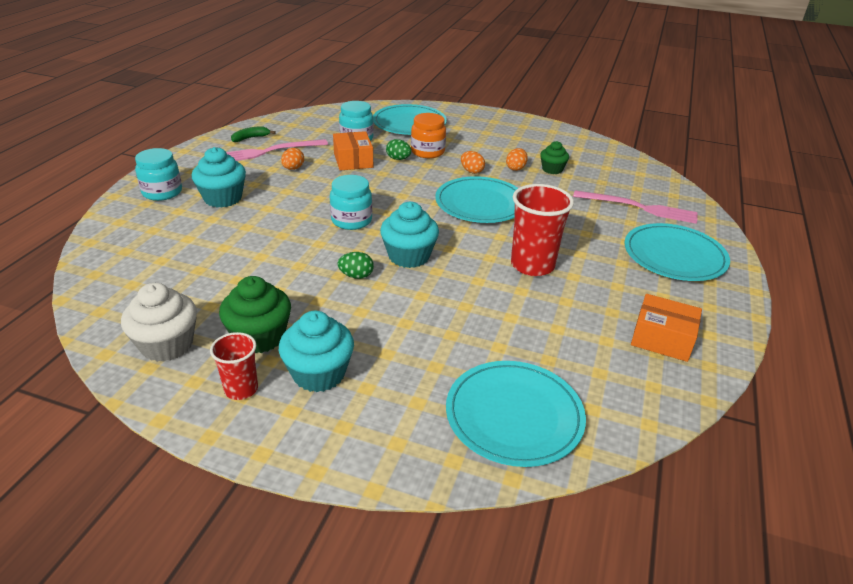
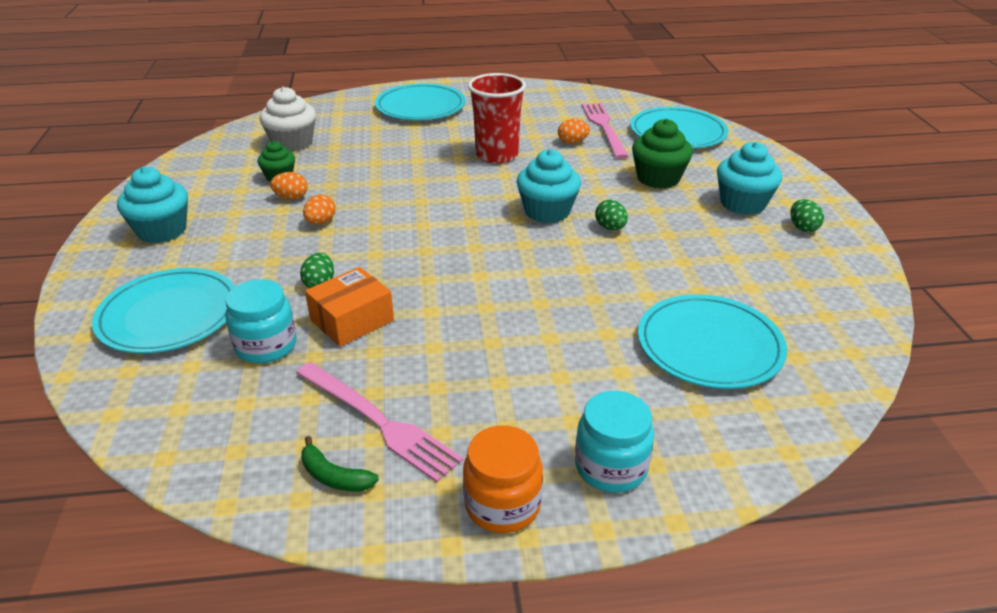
camera: 115 degrees left, 0 degrees up
white cupcake [121,283,197,362] -> white cupcake moved to [259,86,316,152]
turquoise cupcake [192,147,246,208] -> turquoise cupcake moved to [117,167,188,243]
red cup [210,332,258,400] -> green egg [790,199,824,232]
green cupcake [219,276,291,353] -> green cupcake moved to [632,119,693,189]
orange egg [281,148,304,170] -> orange egg moved to [558,119,590,144]
turquoise jar [330,175,372,230] -> none
orange jar [411,113,446,158] -> orange jar moved to [463,425,543,533]
turquoise plate [435,176,518,223] -> turquoise plate moved to [638,294,787,389]
pink fork [573,190,698,224] -> pink fork moved to [582,103,629,159]
orange box [631,294,702,362] -> none

